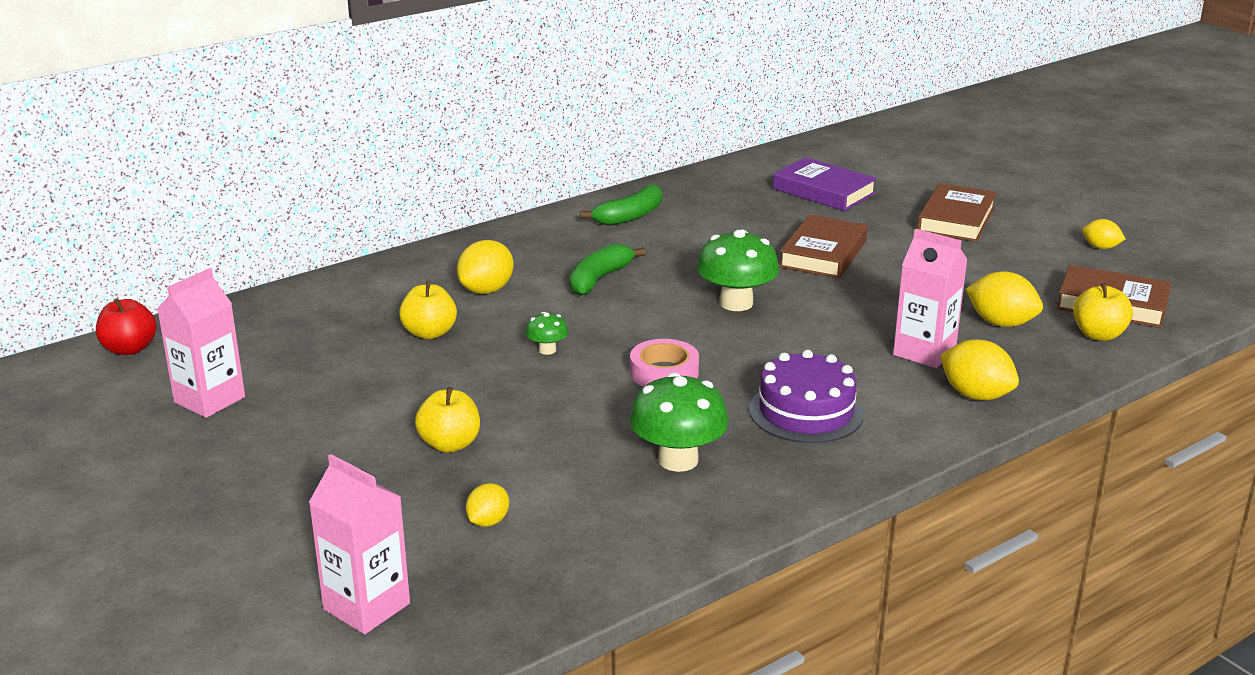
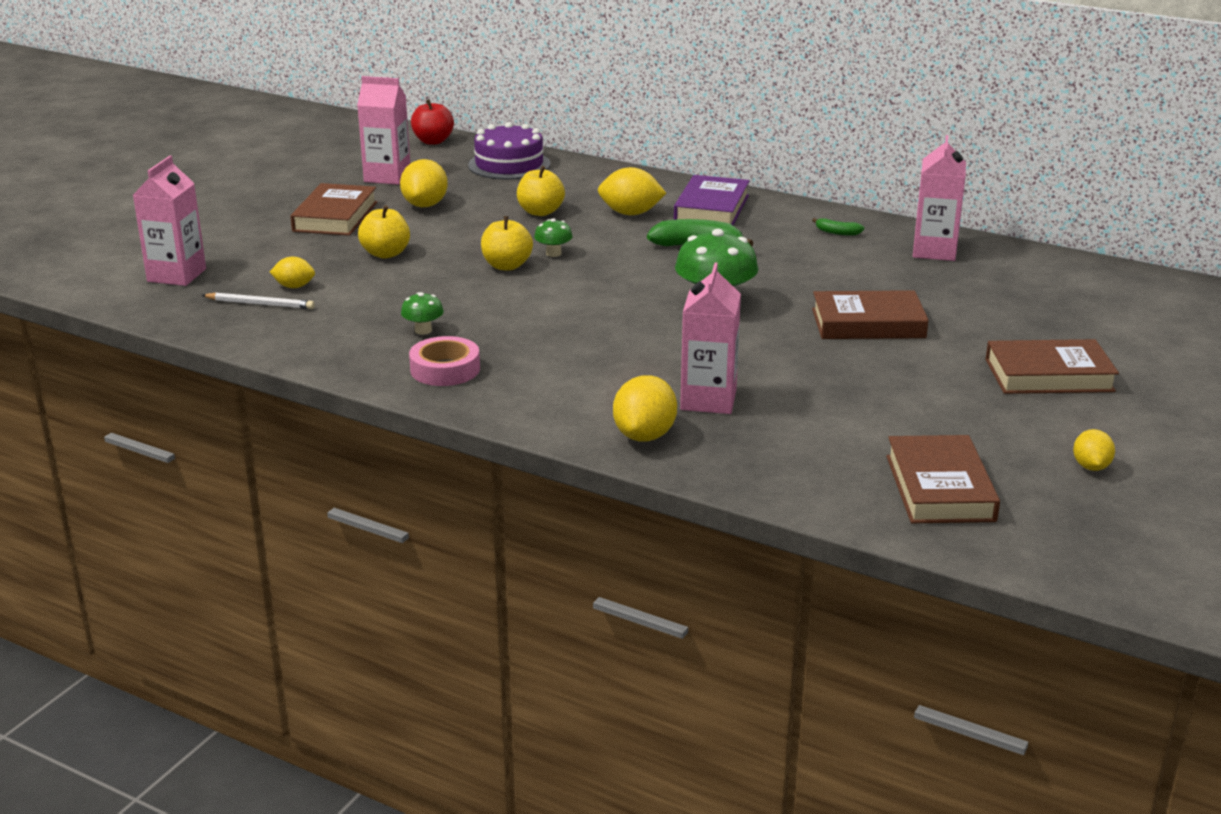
camera: 65 degrees right, 0 degrees up
green banana [580,184,662,226] -> green banana [812,218,864,236], size x0.52
green mushroom [629,372,729,472] -> green mushroom [401,292,444,335], size x0.50
pink tape [630,339,699,387] -> pink tape moved to [409,336,480,386]
purple cake [749,350,864,443] -> purple cake moved to [468,122,550,179]
purple book [773,157,877,211] -> purple book moved to [674,175,750,225]
yellow lemon [966,271,1043,327] -> yellow lemon moved to [400,159,448,207]
yellow apple [1073,283,1133,341] -> yellow apple moved to [481,216,533,271]
none -> white pencil [202,292,315,309]
none -> brown book [290,183,377,236]
none -> pink carton [913,135,966,261]

